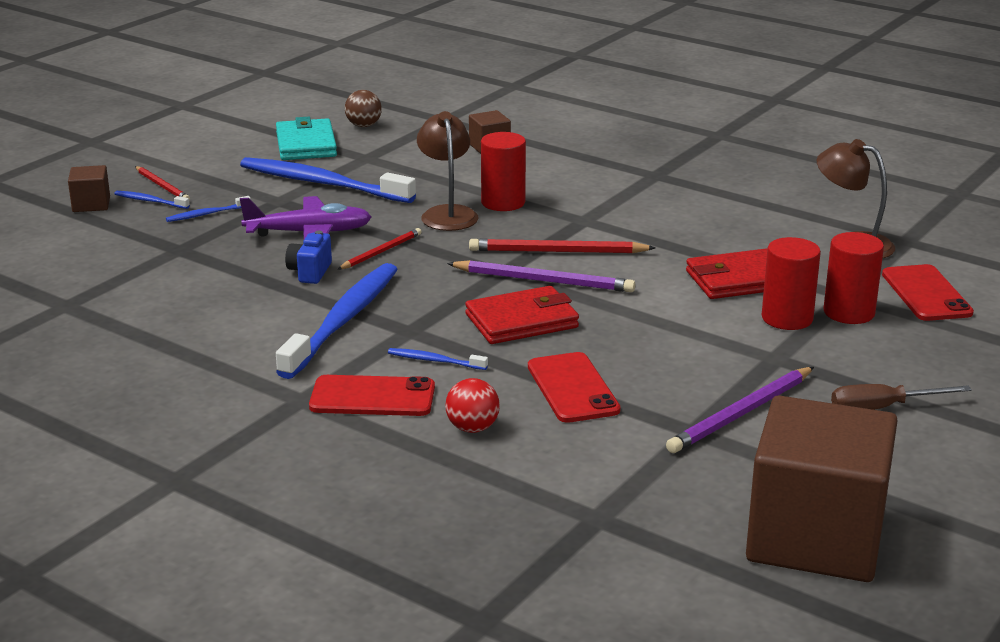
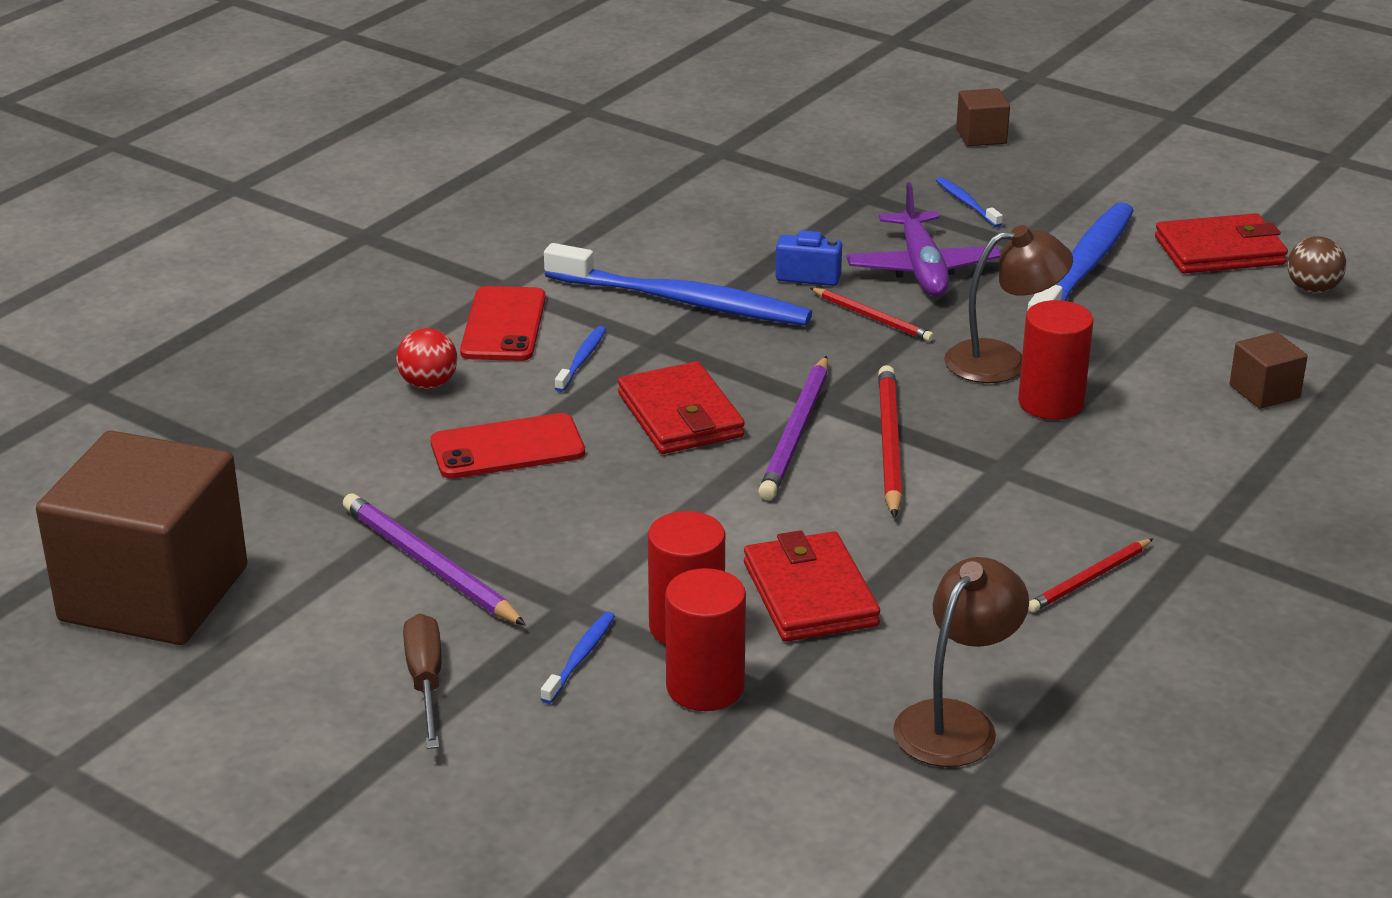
camera: 90 degrees right, 5 degrees up
blue toothbrush [114,191,190,209] -> blue toothbrush moved to [541,612,615,704]
red pencil [135,166,190,200] -> red pencil moved to [1028,538,1153,612]
turquoise wallet [276,117,337,160] -> red wallet [1155,213,1288,274]
red phone [882,264,974,321] -> none

